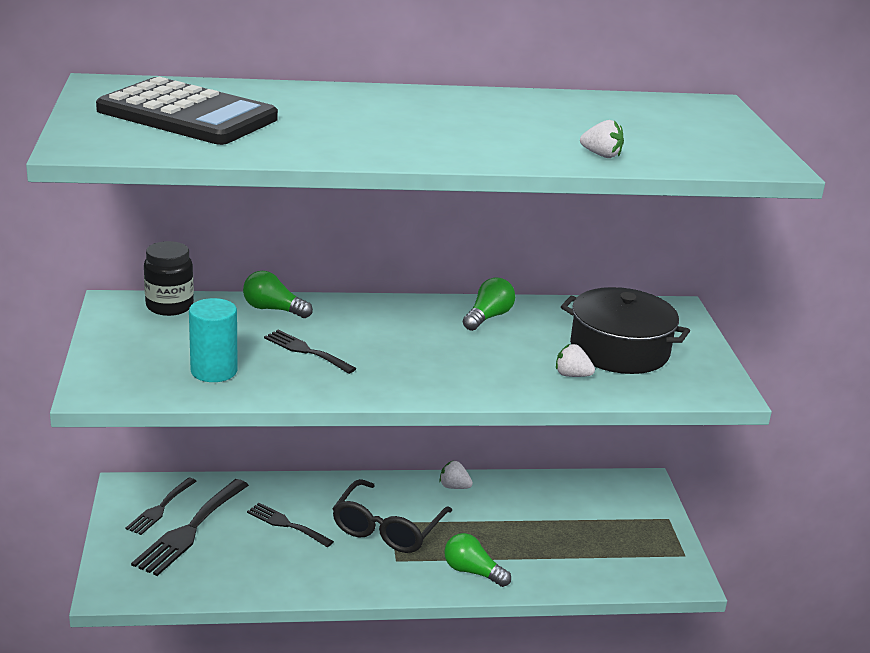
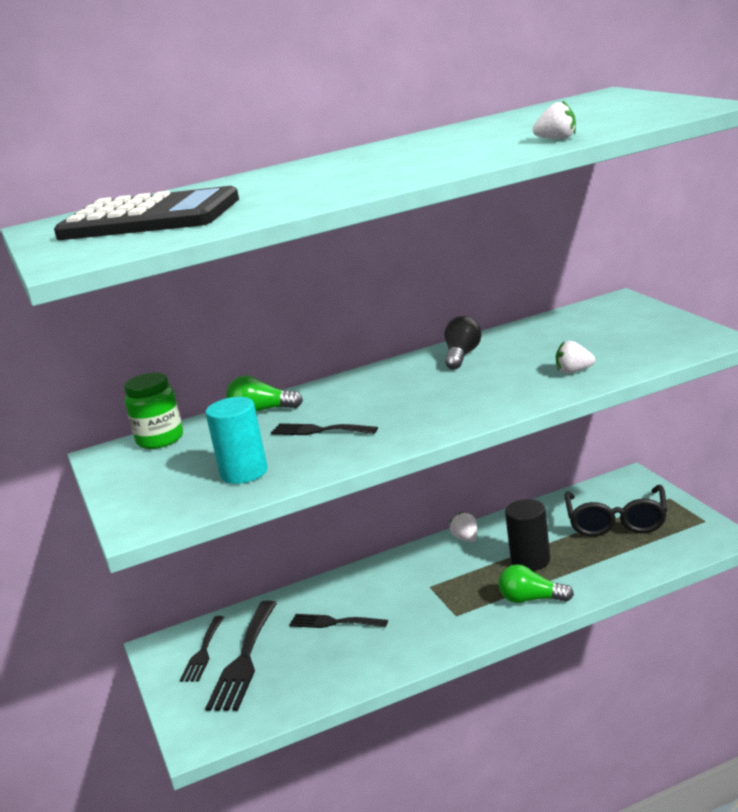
camera: 10 degrees left, 5 degrees down
black jar [144,241,194,316] -> green jar [124,373,183,449]
black glasses [332,479,452,553] -> black glasses moved to [565,485,667,537]
white strawberry [439,460,473,489] -> white strawberry turned 60 degrees clockwise [450,512,477,542]
green light bulb [463,278,515,331] -> black light bulb [444,316,482,370]
black pot [561,287,690,374] -> none
none -> black cylinder [505,499,550,571]

